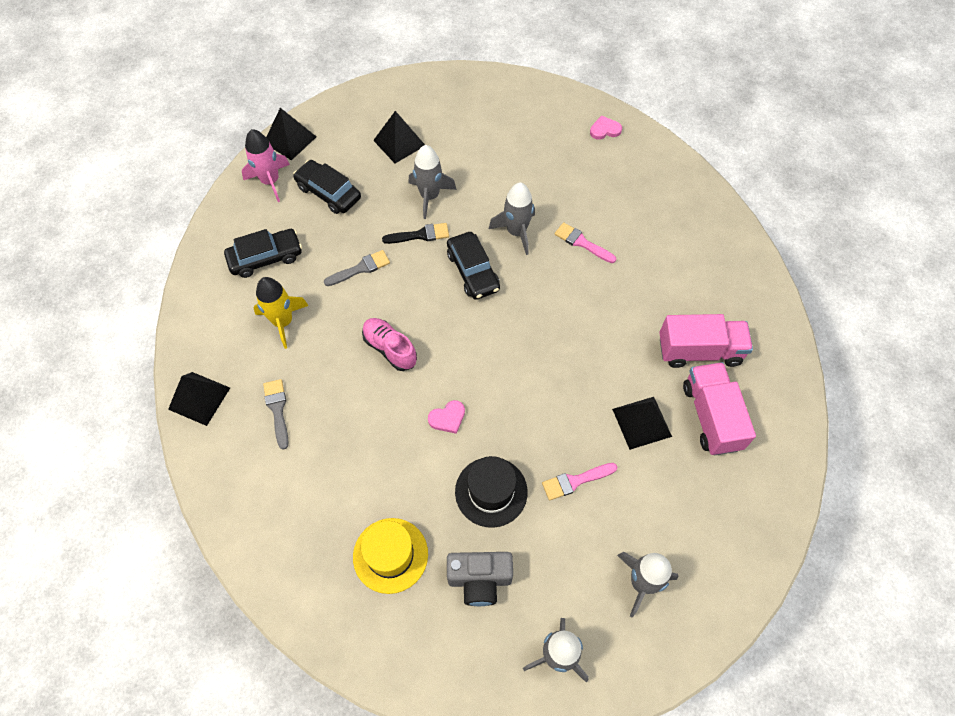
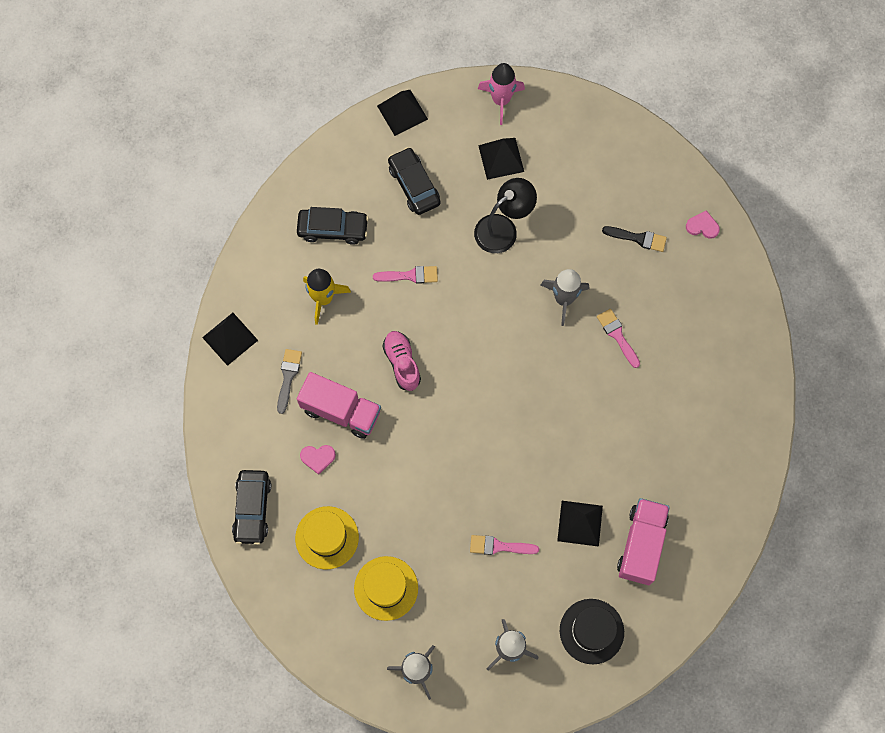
camera: 25 degrees right, 10 degrees up
pink rocket [242,129,290,202] -> pink rocket moved to [478,63,525,125]
grey brush [324,250,390,286] -> pink brush [373,266,438,284]
black brush [382,223,449,244] -> black brush moved to [602,226,667,252]
grey rocket [408,145,456,219] -> black lamp [474,178,537,253]
pink heart [428,400,465,434] -> pink heart moved to [300,445,336,475]
black car [447,232,500,300] -> black car moved to [232,470,271,545]
grey camera [447,552,513,606] -> yellow hat [354,556,418,621]
black hat [455,456,528,528] -> black hat moved to [560,599,624,664]
pink truck [659,314,753,368] -> pink truck moved to [297,372,381,439]

